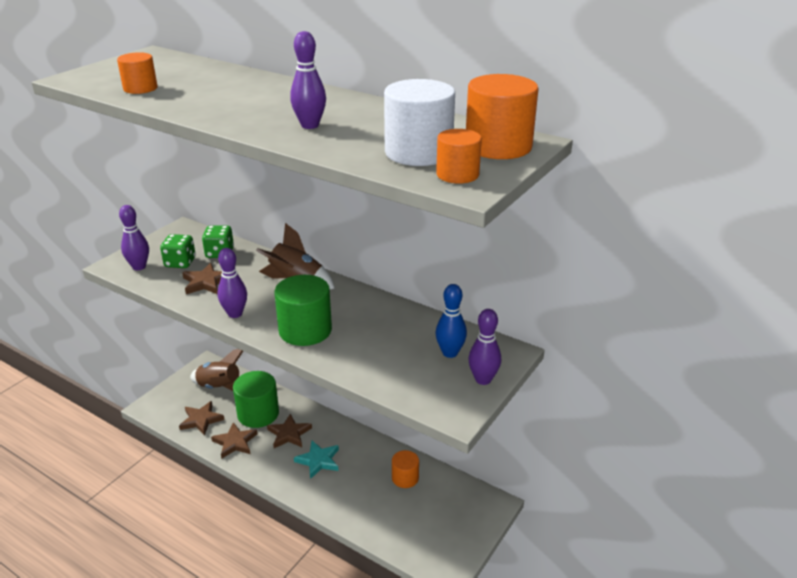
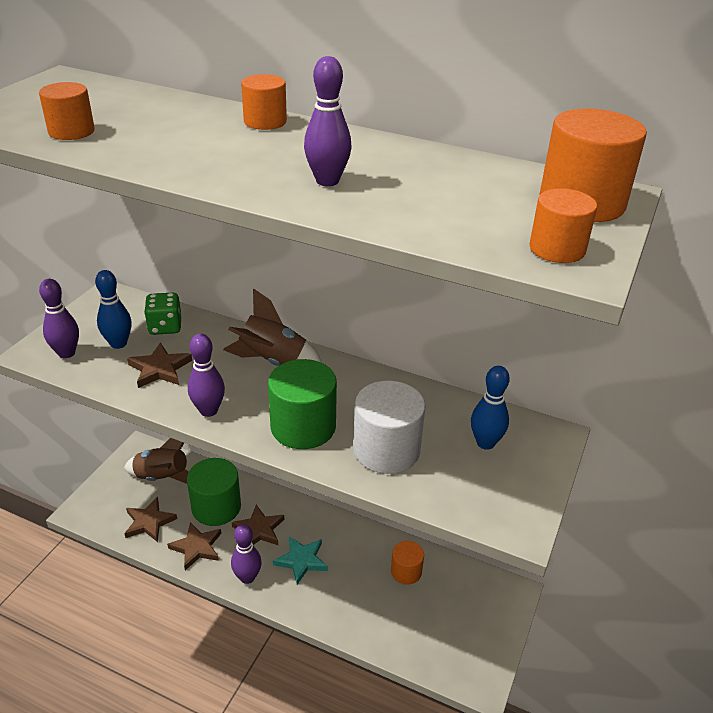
camera: 10 degrees left, 5 degrees up
green dice [160,234,195,268] -> blue bowling pin [95,270,132,349]
white cylinder [384,79,455,166] -> white cylinder moved to [353,381,426,474]
purple bowling pin [468,309,501,385] -> purple bowling pin moved to [231,524,262,584]
none -> orange cylinder [241,74,287,130]

